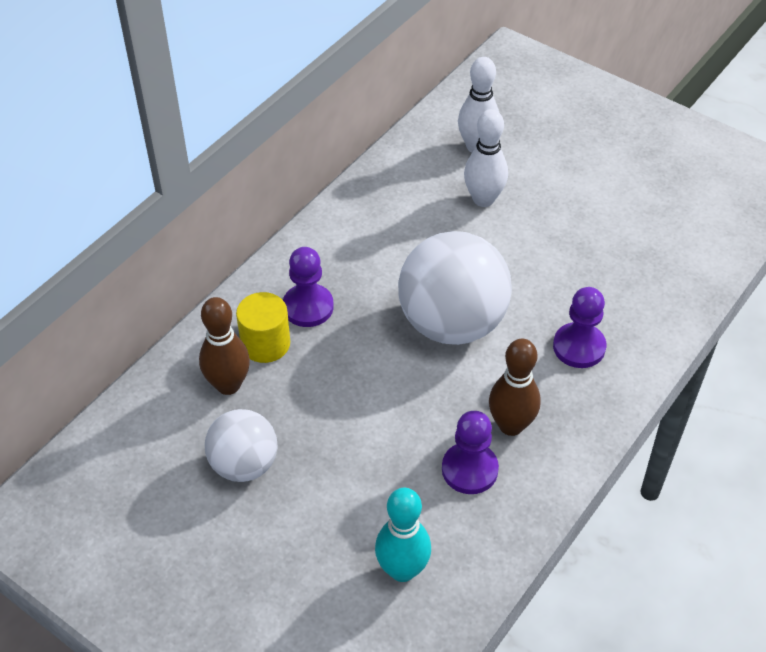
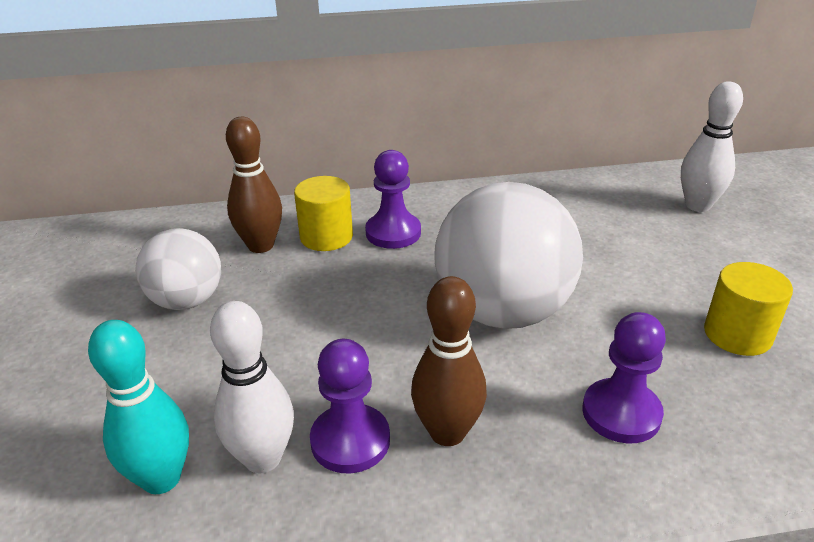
camera: 45 degrees right, 15 degrees down
white bowling pin [464,109,508,207] -> white bowling pin moved to [210,301,294,473]
none -> yellow cylinder [704,262,793,356]

